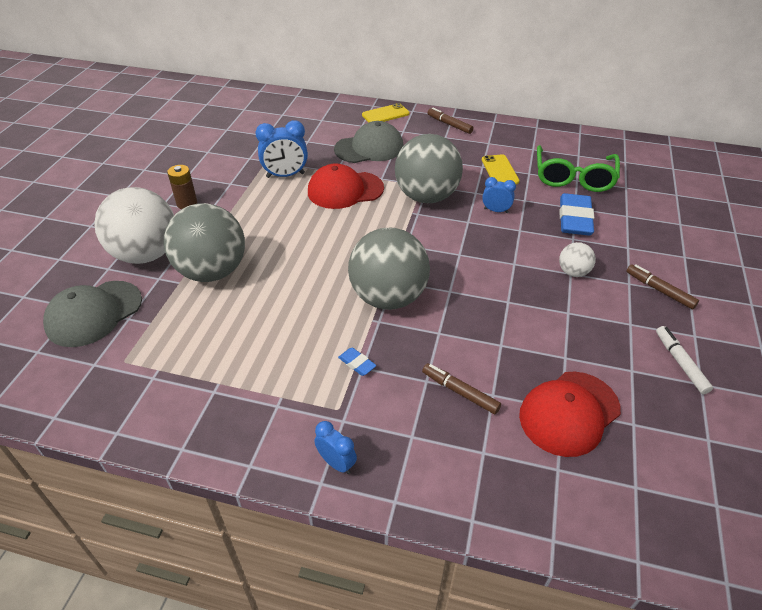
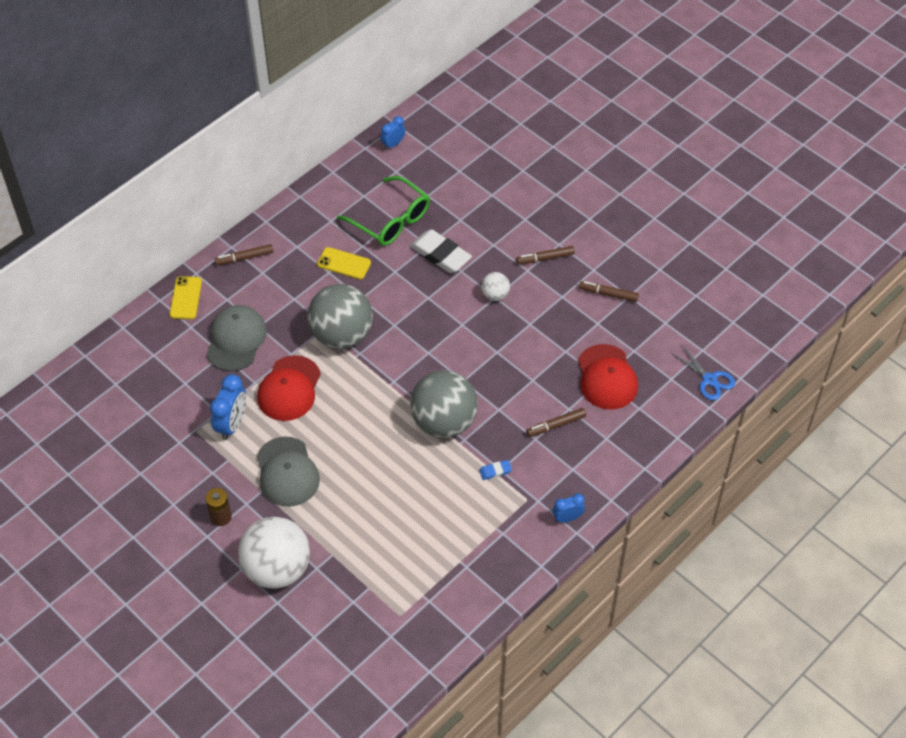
camera: 60 degrees left, 10 degrees up
grey cap [43,281,142,347] -> grey cap moved to [257,437,320,507]
grey ball [164,203,245,282] -> none
blue clock [482,177,516,213] -> blue clock moved to [381,116,405,150]
blue eraser [559,193,594,236] -> white eraser [410,229,472,273]
white marker [656,326,713,394] -> brown marker [579,281,639,302]
none -> blue scissors [670,344,735,400]

